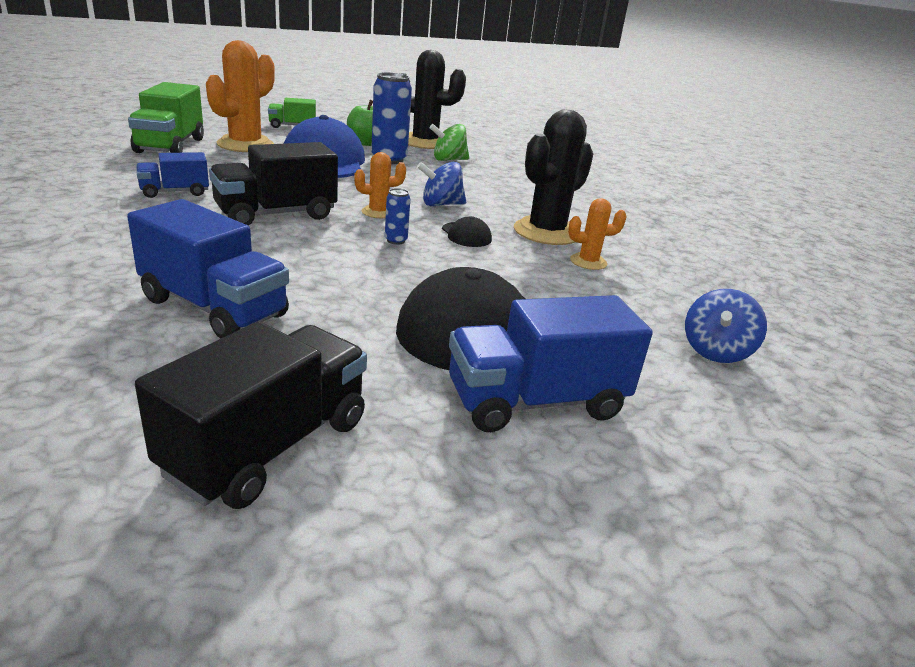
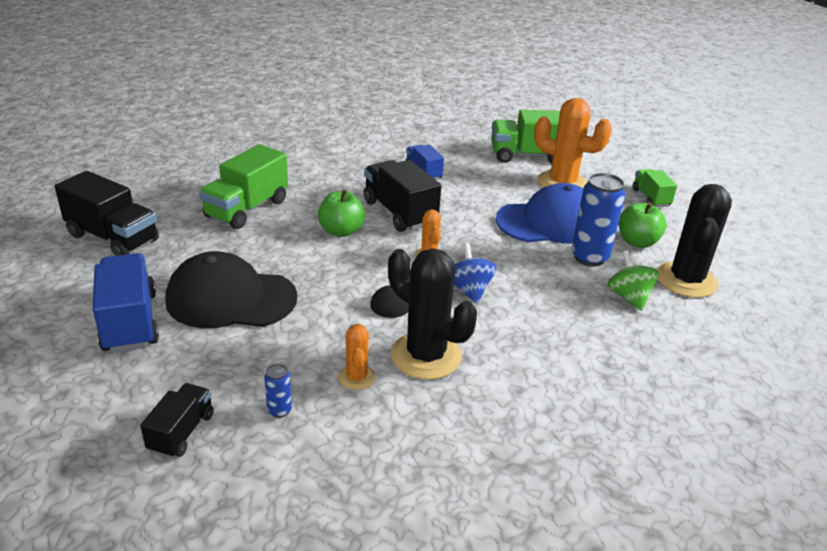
camera: 90 degrees right, 5 degrees up
blue truck [127,199,289,339] -> green truck [199,144,288,229]
blue can [385,188,410,245] -> blue can moved to [264,364,292,418]
blue spinning top [685,289,767,363] -> black truck [140,383,214,458]
none -> green apple [318,189,365,237]

